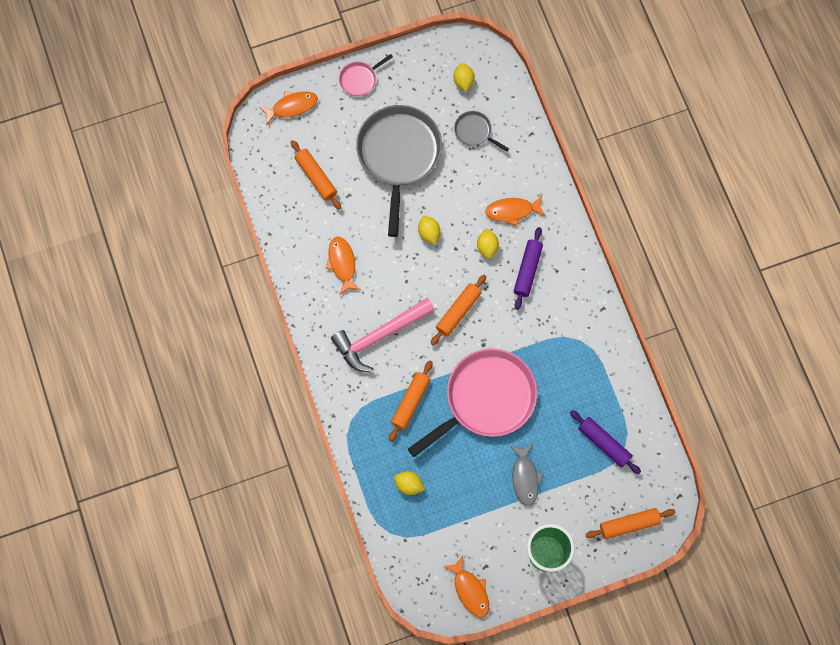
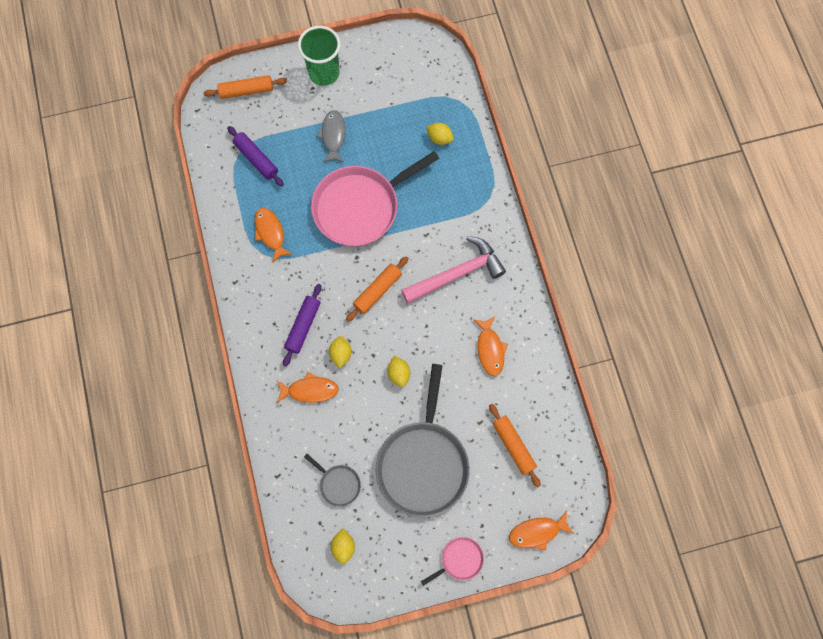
camera: 175 degrees left, 0 degrees up
orange rolling pin [389,361,433,442] -> none
orange fish [444,556,489,618] -> orange fish moved to [255,208,293,263]

